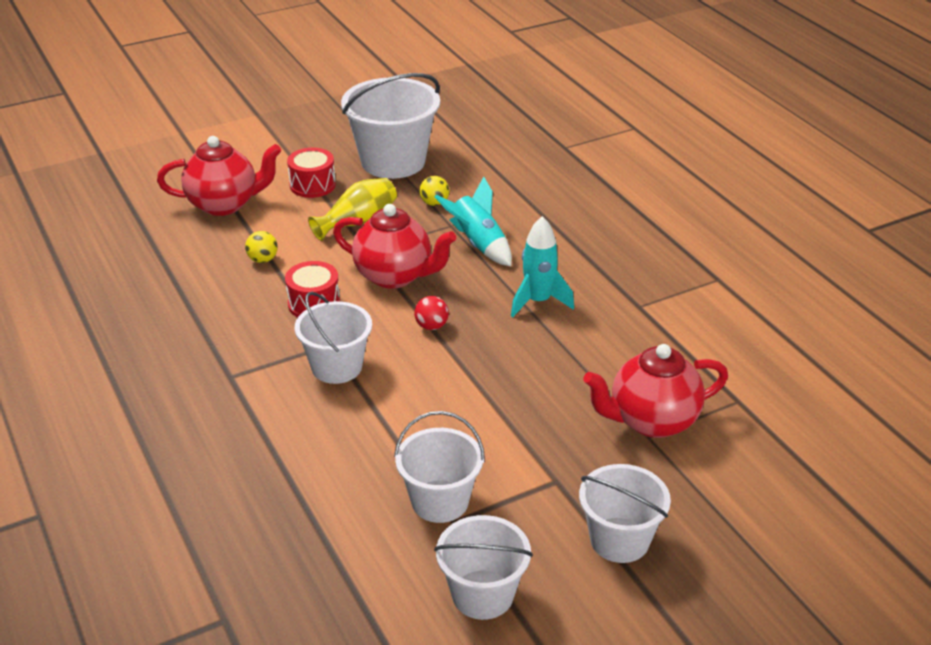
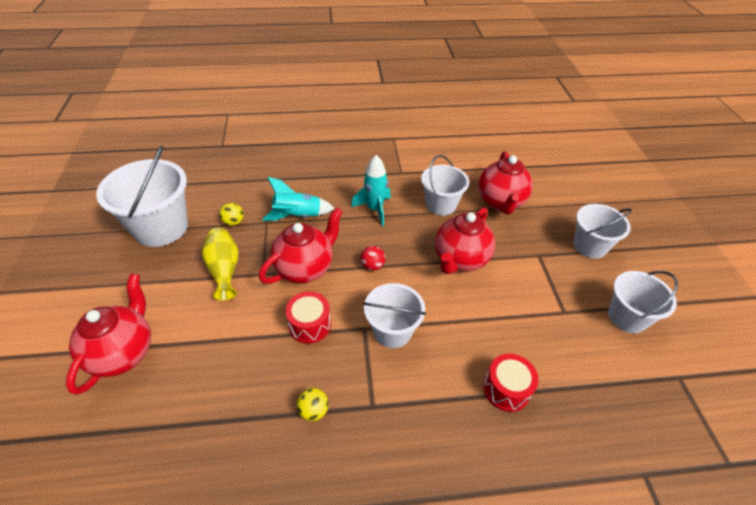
camera: 70 degrees left, 10 degrees up
yellow ball [245,231,278,263] -> yellow ball moved to [297,388,329,421]
red drum [287,148,336,198] -> red drum moved to [483,354,539,412]
white bucket [394,411,485,523] -> white bucket moved to [421,155,469,216]
none -> red teapot [435,207,495,274]

